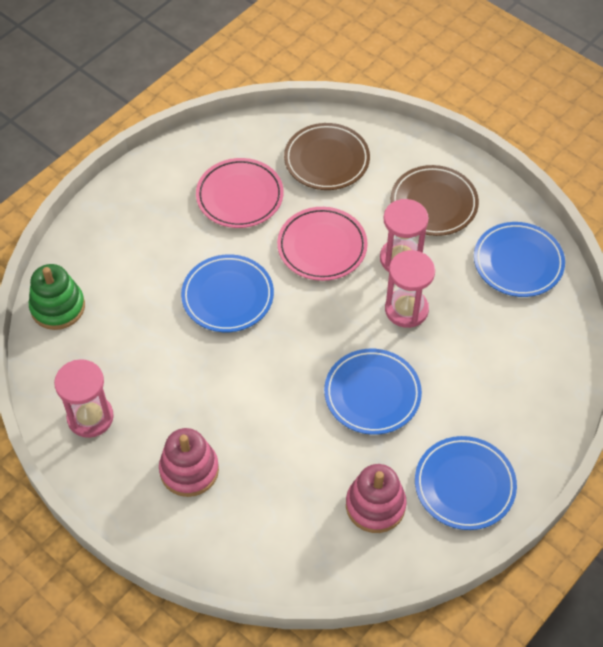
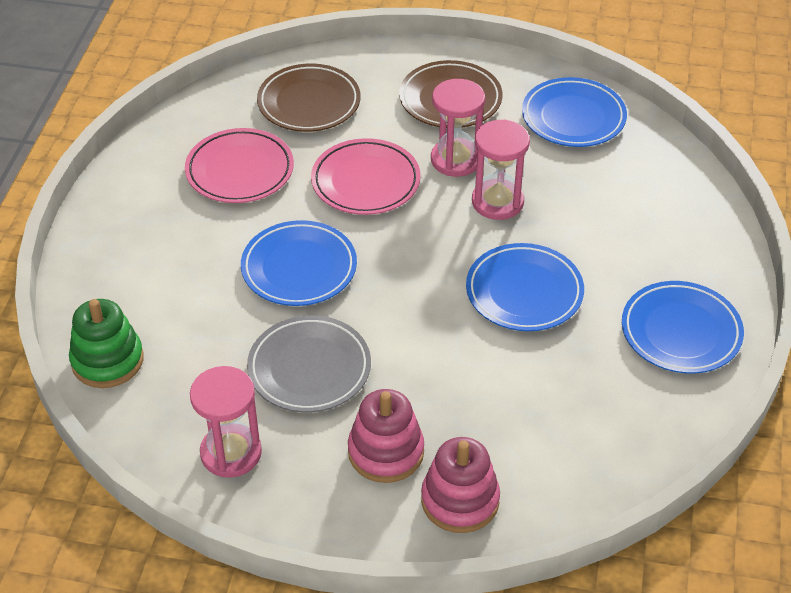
camera: 30 degrees left, 10 degrees down
pink stacking toy [346,464,407,533] -> pink stacking toy moved to [421,437,500,533]
none -> grey plate [247,315,371,412]

